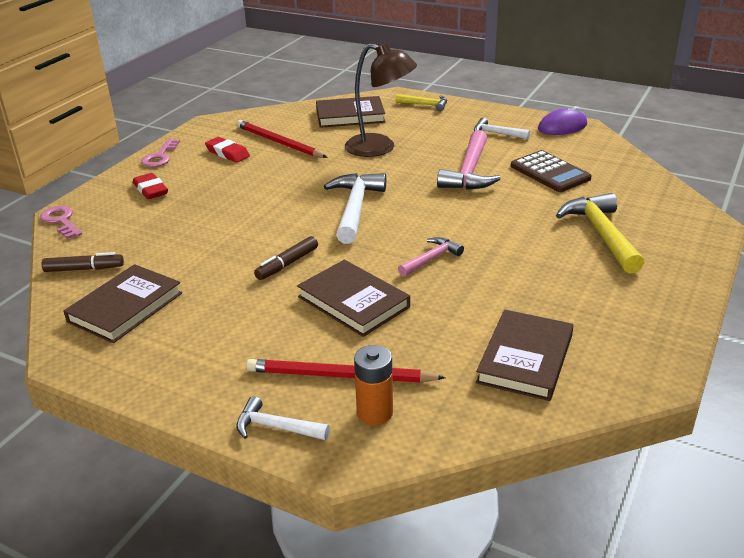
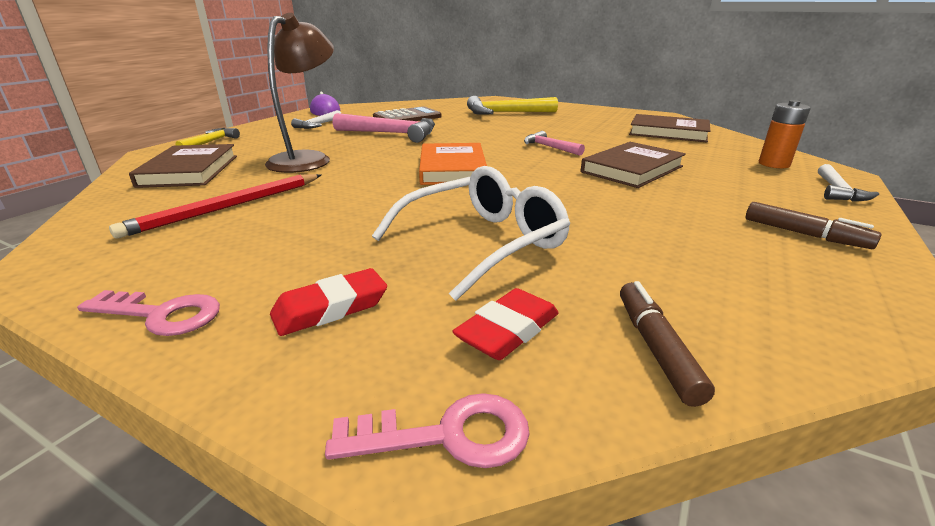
camera: 90 degrees left, 5 degrees down
pink key [40,206,82,239] -> pink key turned 150 degrees counterclockwise [325,393,530,468]
brown book [63,264,182,343] -> none
red eraser [205,137,250,163] -> red eraser moved to [452,288,559,360]
red pencil [246,359,446,383] -> none
brown marker [254,236,318,280] -> brown marker moved to [746,202,881,249]
white hammer [324,173,386,244] -> orange book [419,143,487,185]
none -> white glasses [372,166,570,301]

